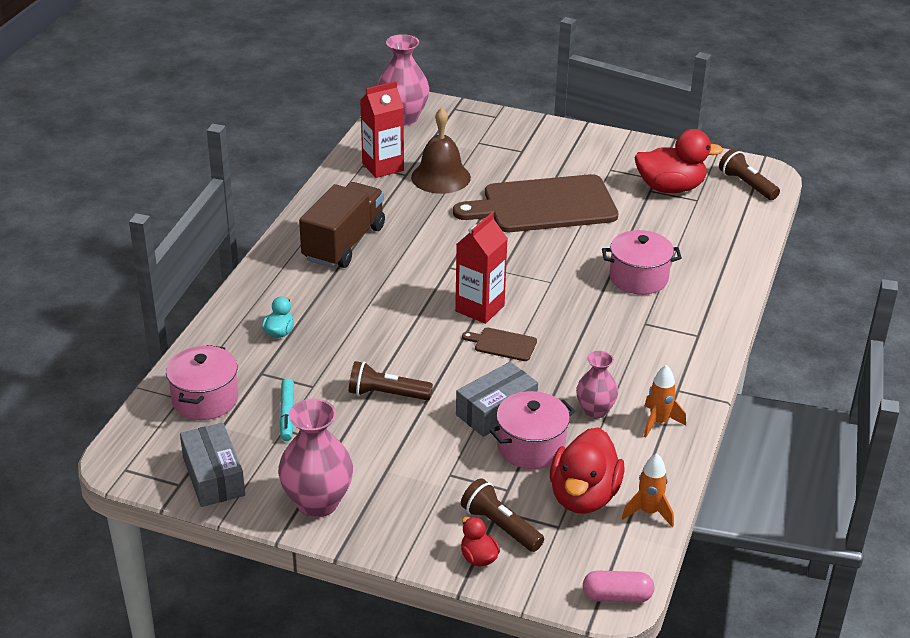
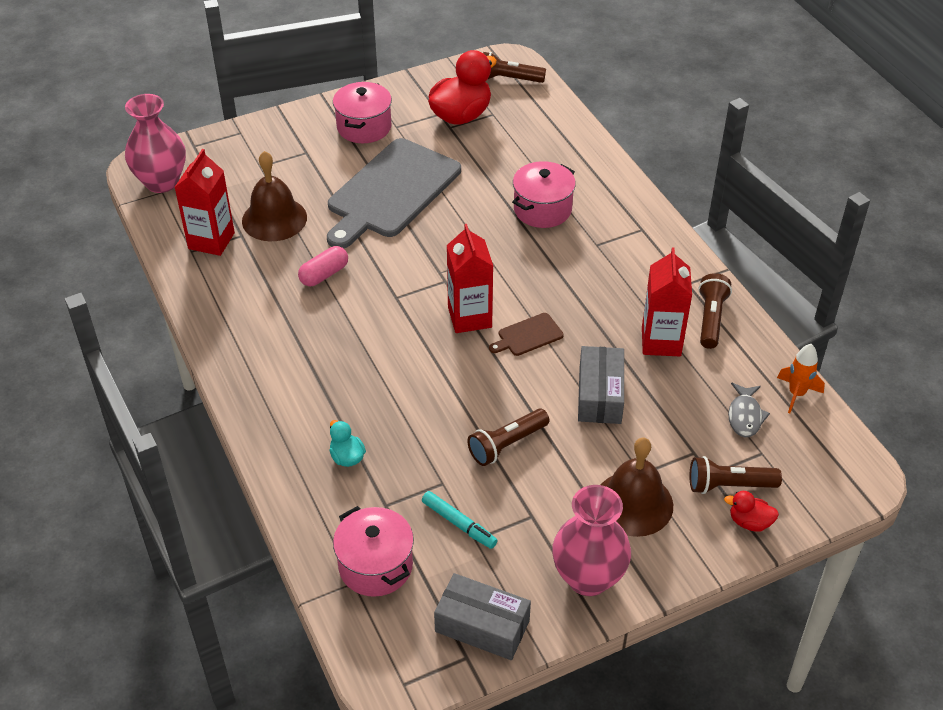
camera: 45 degrees left, 10 degrees up
brown truck [299,182,385,268] -> none
brown cutting board [453,174,618,232] -> grey cutting board [327,138,461,249]
pink pot [490,391,575,469] -> pink pot moved to [333,82,392,143]
red duck [550,427,625,514] -> grey fish [728,382,770,437]
pink vase [576,351,618,418] -> red carton [642,247,692,356]
pink capsule [583,571,654,603] -> pink capsule moved to [298,246,348,286]
orange rocket [644,365,686,438] -> brown flashlight [698,273,732,349]
none -> brown bell [601,437,673,537]

